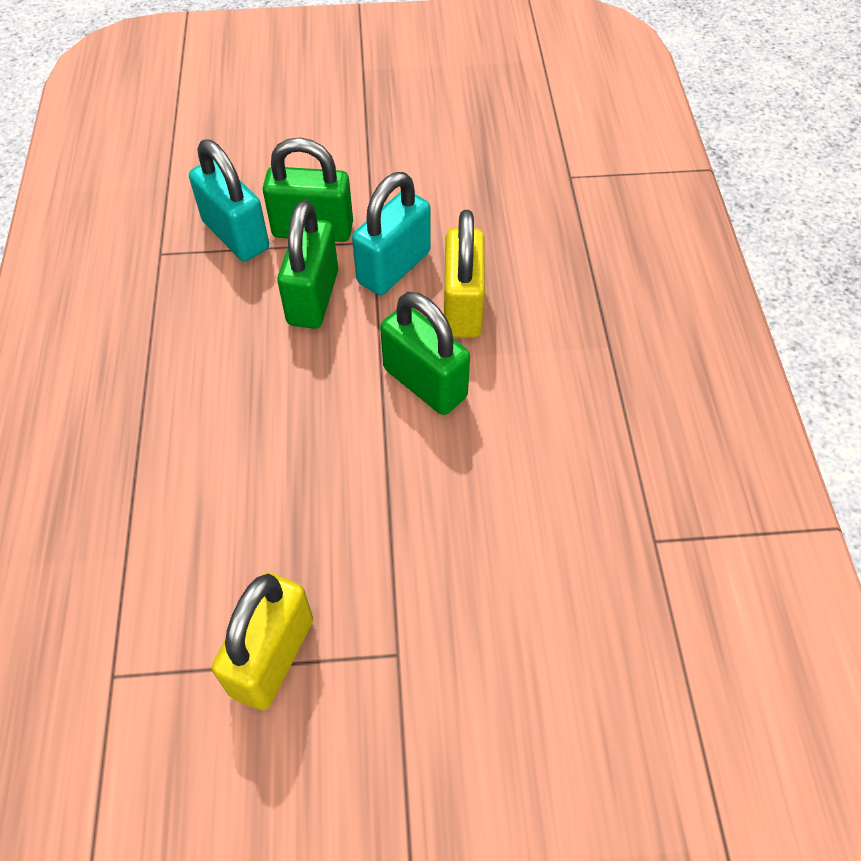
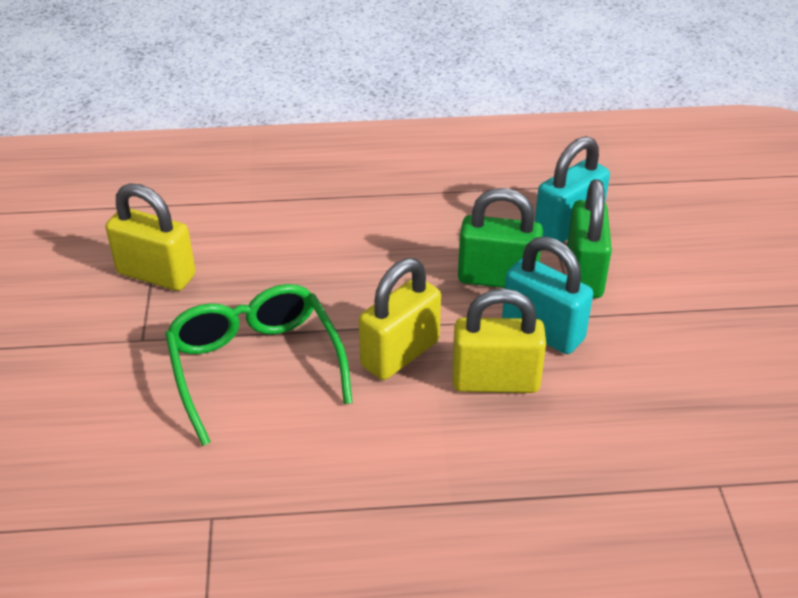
camera: 90 degrees right, 15 degrees down
green padlock [380,292,470,415] -> yellow padlock [359,258,441,380]
none -> green glasses [165,284,353,446]

